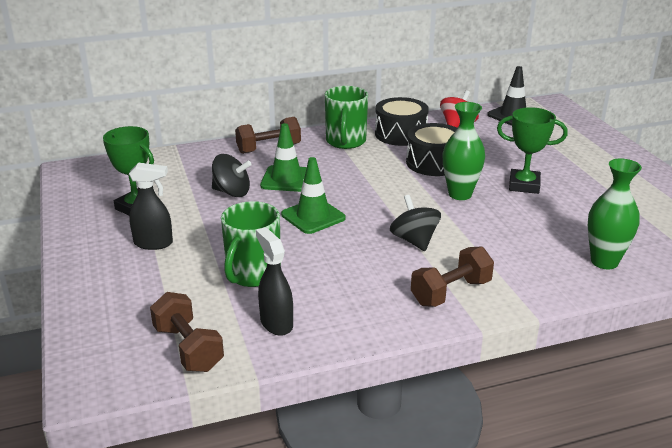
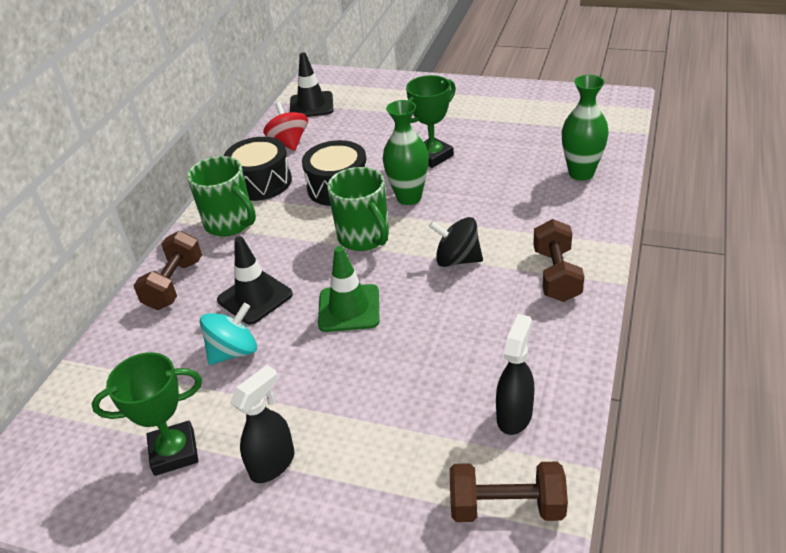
camera: 50 degrees left, 10 degrees up
black spinning top [212,154,252,197] -> turquoise spinning top [200,303,257,365]
green mug [221,201,281,287] -> green mug moved to [327,167,389,251]
black spray bottle [256,227,293,336] -> black spray bottle turned 105 degrees clockwise [496,314,534,435]
green traffic cone [260,123,307,192] -> black traffic cone [217,236,293,325]

